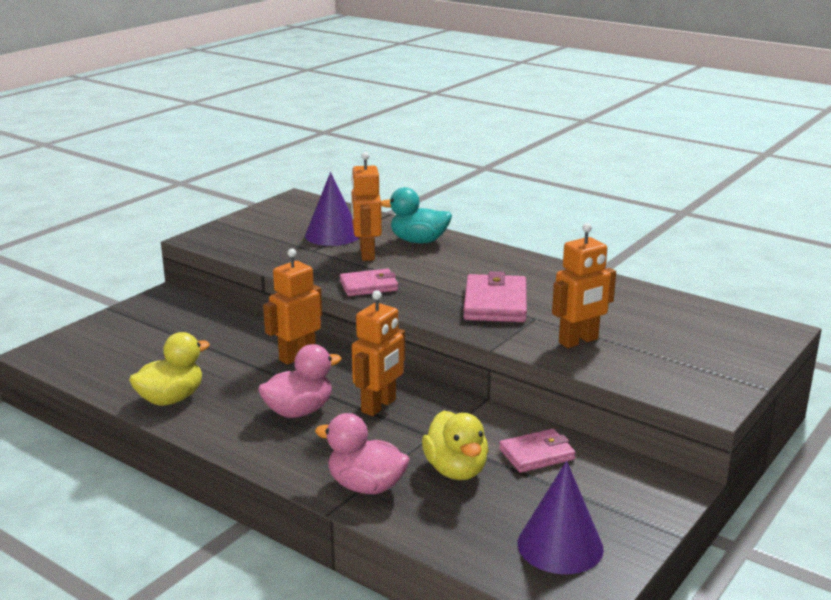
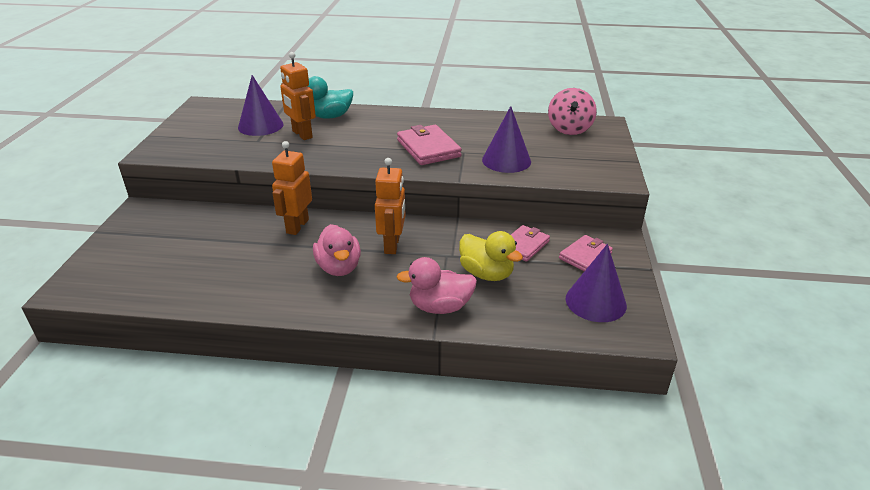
camera: 30 degrees left, 10 degrees up
yellow duck [129,332,210,406] -> none
pink duck [258,344,342,418] -> pink duck turned 135 degrees clockwise [313,224,361,276]
pink wallet [340,269,398,296] -> pink wallet moved to [559,235,613,271]
orange robot [552,223,616,348] -> purple cone [482,106,531,173]
none -> pink spinning top [548,88,597,135]

